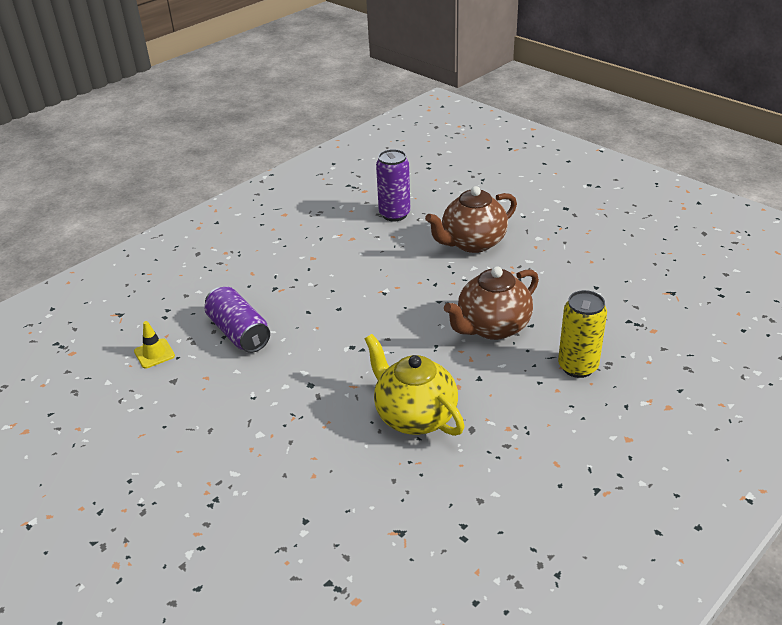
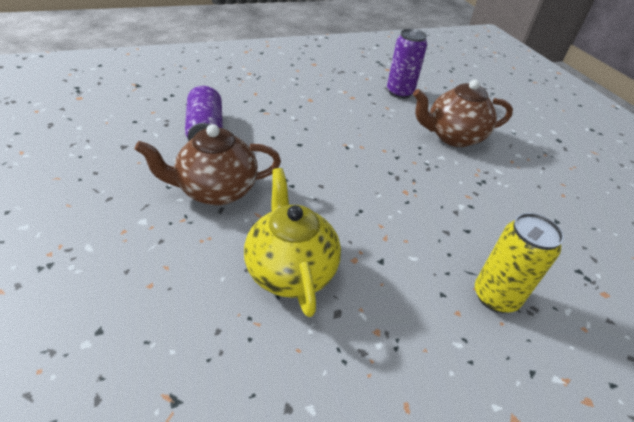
camera: 20 degrees right, 5 degrees up
yellow traffic cone [134,321,175,368] -> none
brown teapot [444,266,539,340] -> brown teapot moved to [134,124,281,205]

